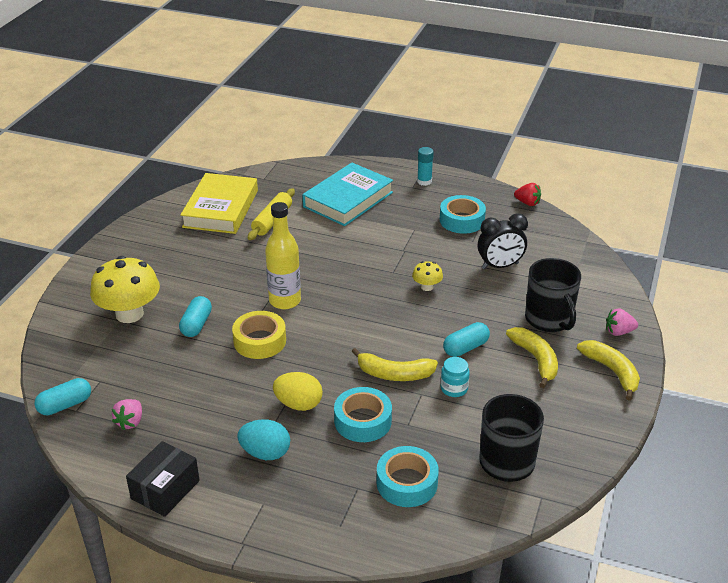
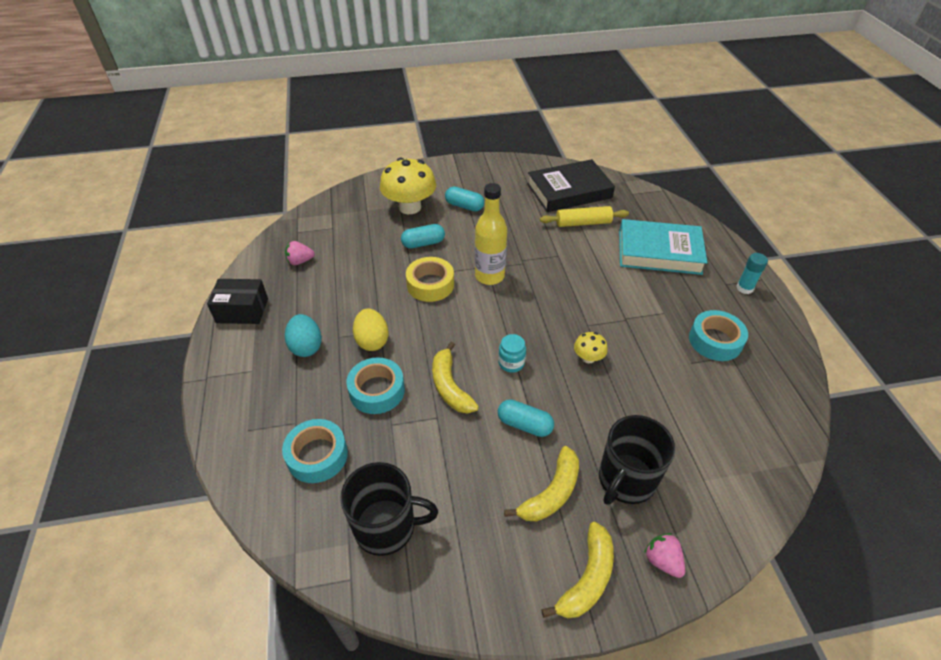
camera: 60 degrees right, 10 degrees up
turquoise capsule [34,378,91,415] -> turquoise capsule moved to [445,187,484,212]
yellow book [180,173,258,234] -> black book [527,159,615,212]
turquoise jar [441,357,470,397] -> turquoise jar moved to [498,334,526,372]
black clock [478,214,528,270] -> none
red strawberry [514,183,541,206] -> none

